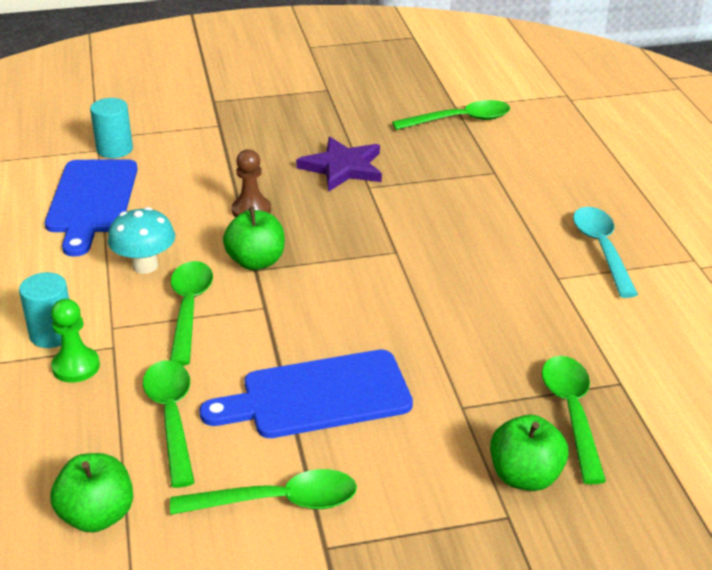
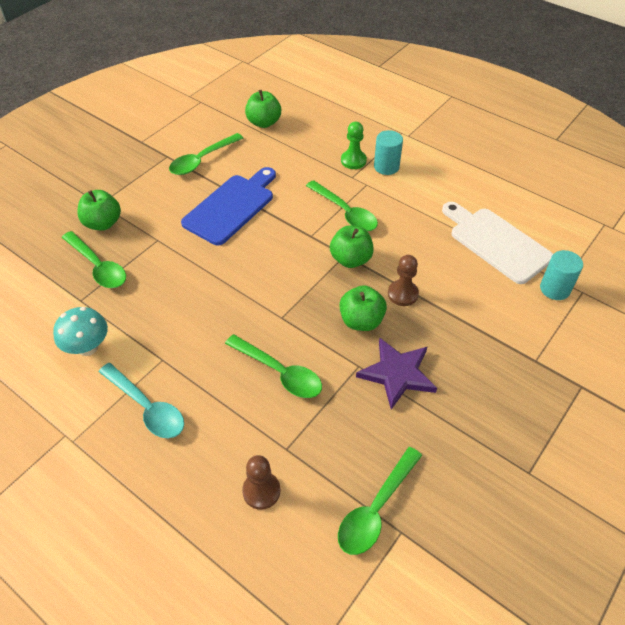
camera: 140 degrees right, 15 degrees up
blue cutting board [45,159,138,257] -> white cutting board [442,202,553,284]
turquoise mushroom [108,207,175,274] -> turquoise mushroom moved to [53,307,108,356]
green spoon [143,360,195,488] -> green spoon moved to [225,334,322,398]
none -> brown pawn [242,455,280,510]
none -> green apple [339,285,387,331]

